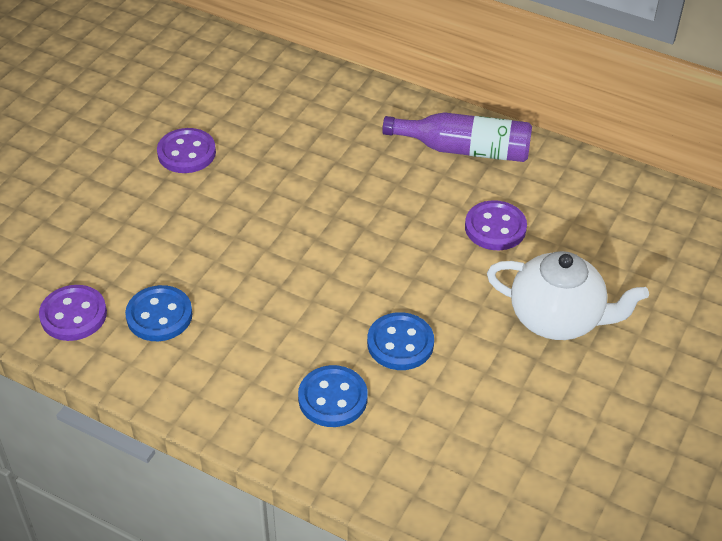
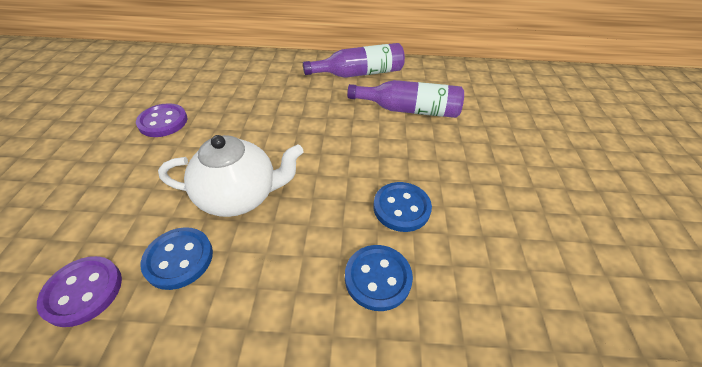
camera: 25 degrees left, 0 degrees up
purple button [465,200,527,250] -> purple bottle [347,80,464,118]
white teapot [487,251,649,340] -> white teapot moved to [158,135,304,217]

